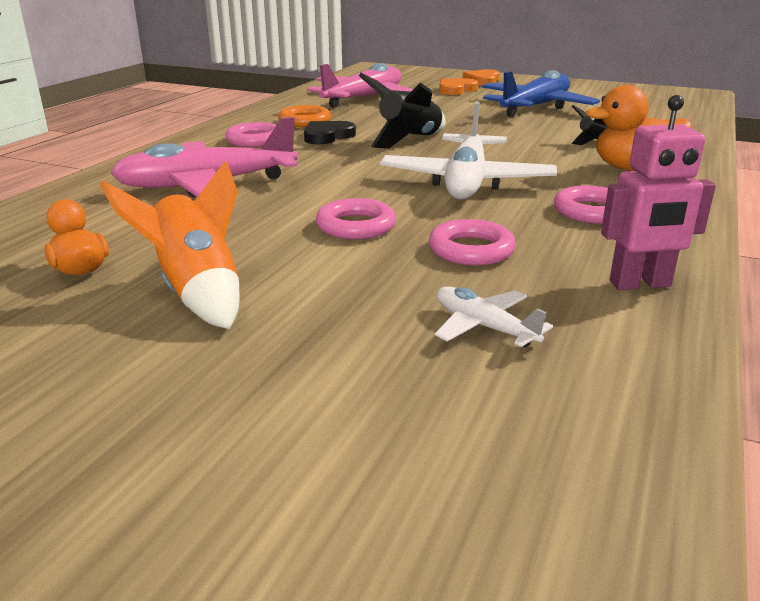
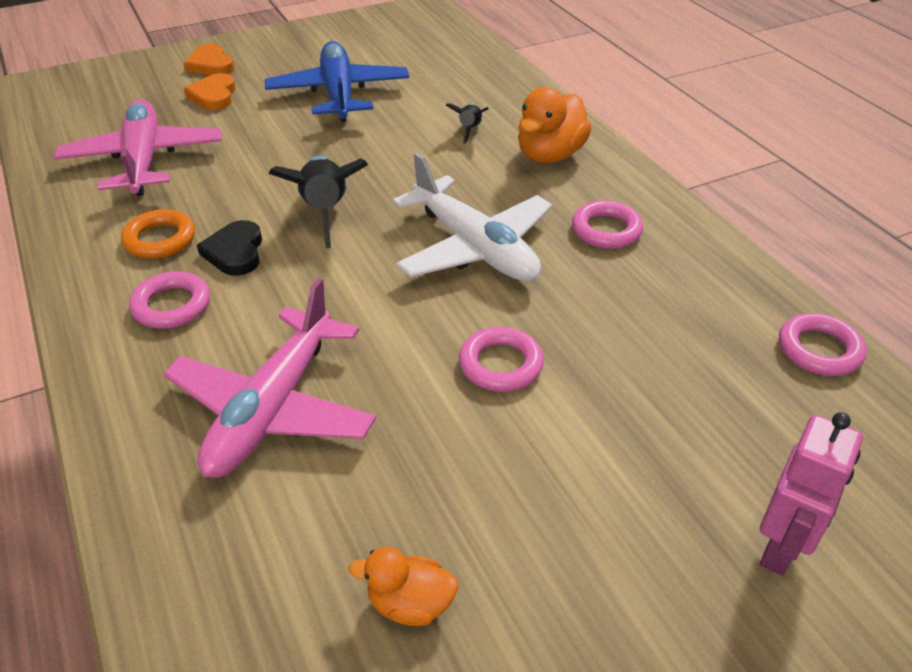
camera: 50 degrees left, 15 degrees up
orange rocket [100,161,240,329] -> none
pink ring [429,219,516,266] -> pink ring moved to [779,313,867,376]
white plane [435,286,553,347] -> none
pink robot [601,95,716,290] -> pink robot moved to [760,412,863,576]

